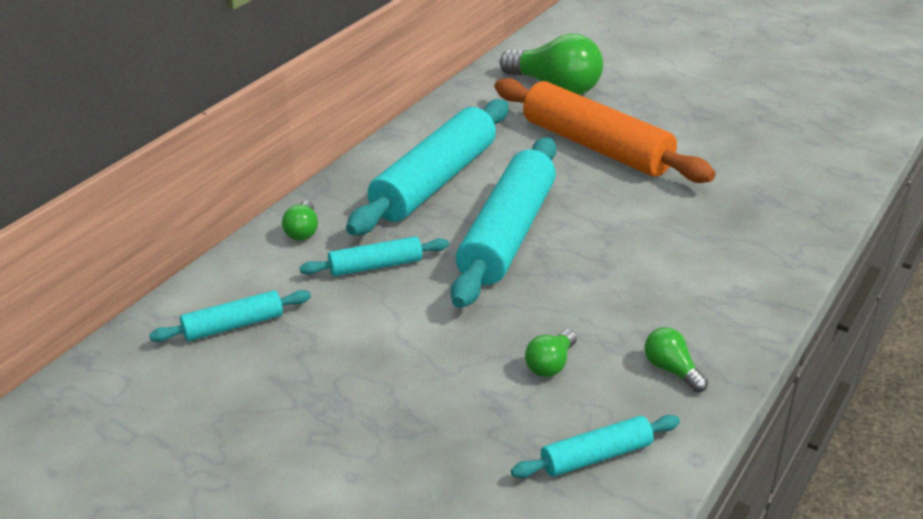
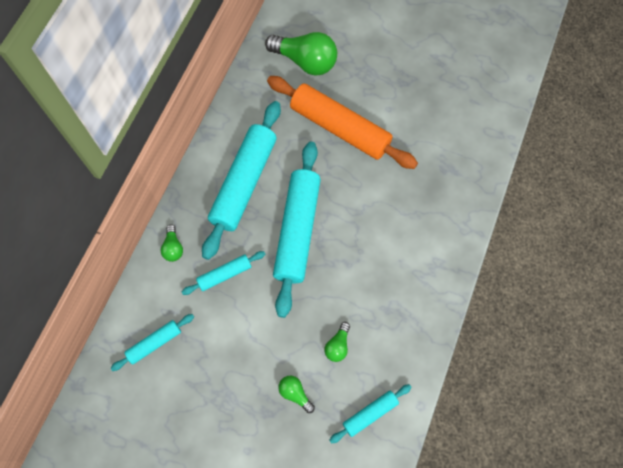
camera: 10 degrees left, 35 degrees up
green light bulb [644,327,708,392] -> green light bulb moved to [278,376,315,413]

